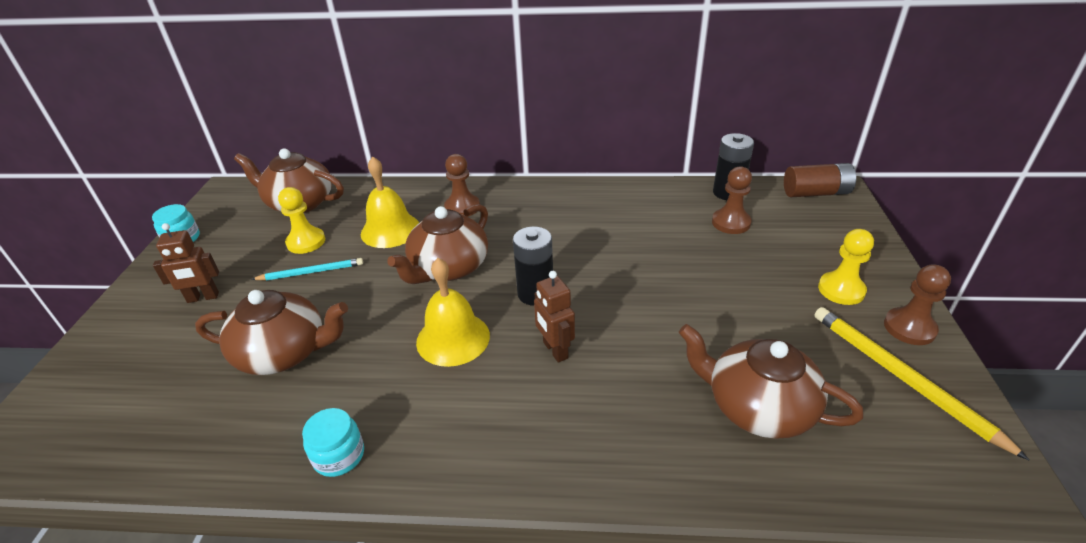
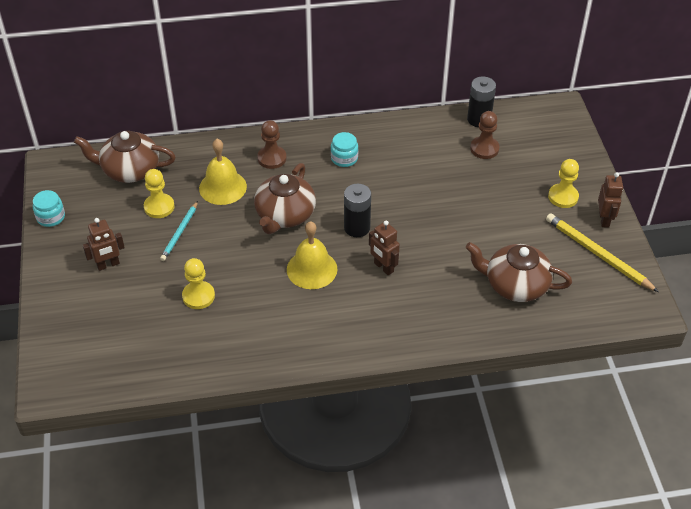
camera: 15 degrees left, 10 degrees up
brown teapot [195,290,348,375] -> yellow pawn [182,258,215,309]
turquoise pencil [251,258,363,280] -> turquoise pencil turned 135 degrees clockwise [160,201,198,261]
turquoise jar [302,408,364,477] -> turquoise jar moved to [331,132,358,167]
brown battery [784,163,856,197] -> none
brown pawn [884,264,951,345] -> brown robot [598,172,623,227]

